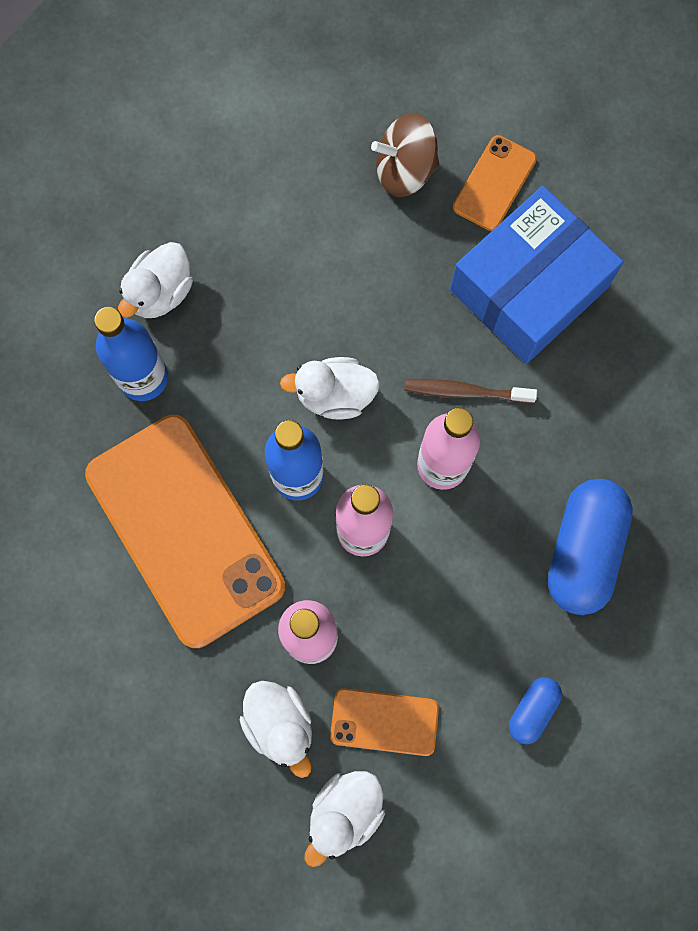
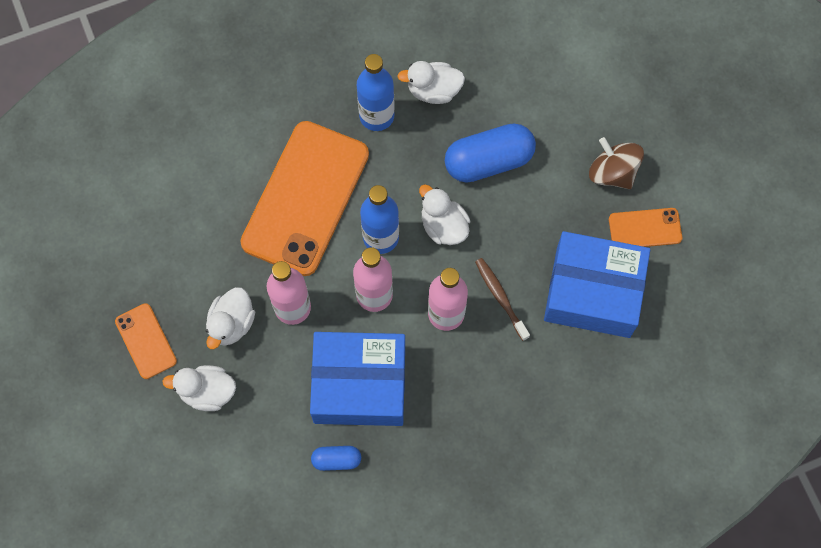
camera: 55 degrees right, 5 degrees down
orange phone [330,688,439,756] -> orange phone moved to [115,303,177,379]
blue capsule [548,479,633,615] -> blue capsule moved to [445,123,536,183]
none -> blue box [310,332,405,426]

